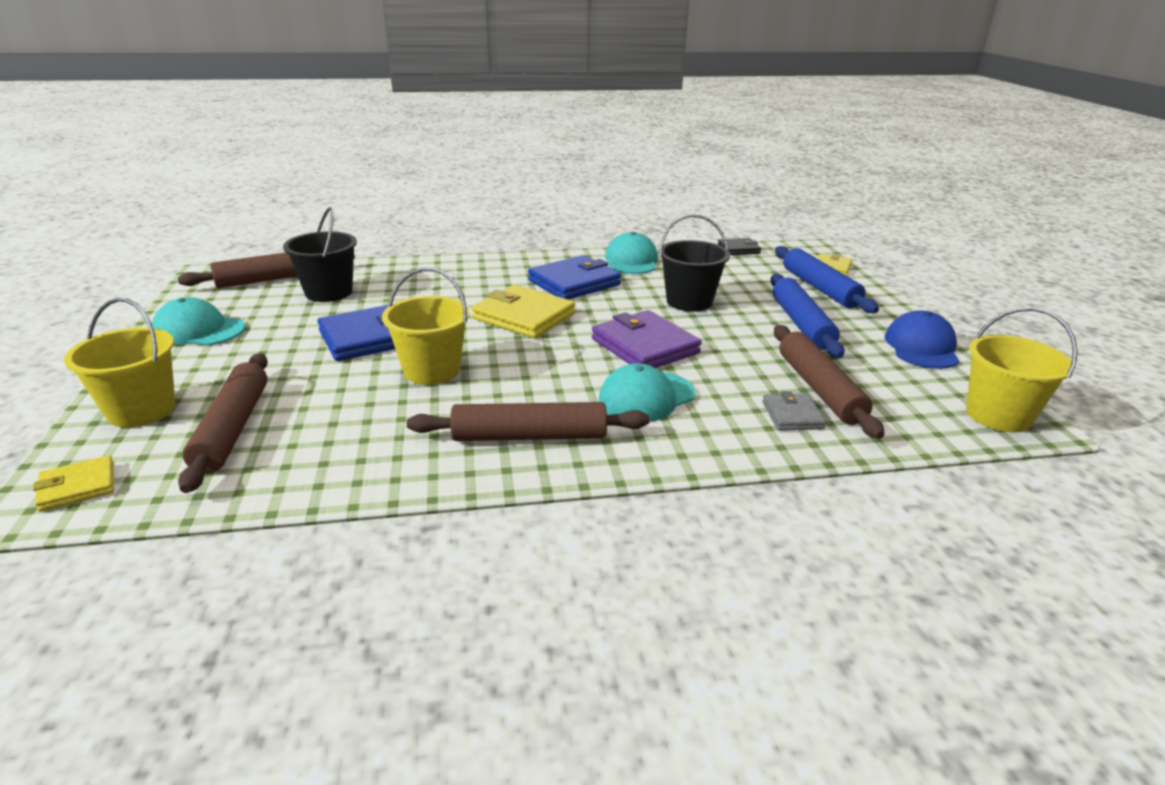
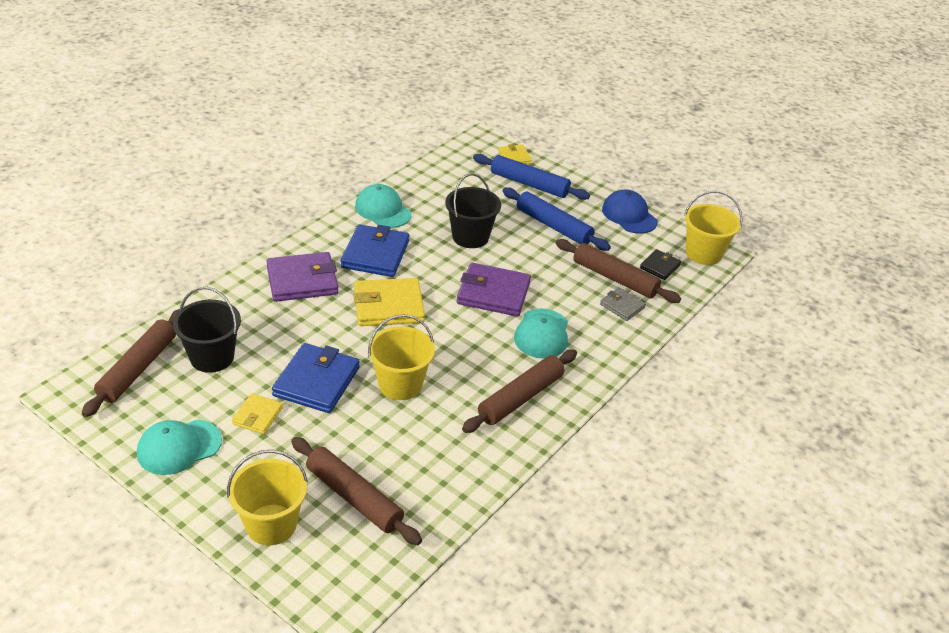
camera: 45 degrees left, 10 degrees up
yellow wallet [33,455,114,511] -> yellow wallet moved to [232,393,283,434]
black wallet [718,238,761,255] -> black wallet moved to [640,249,681,280]
none -> purple wallet [266,252,339,302]

